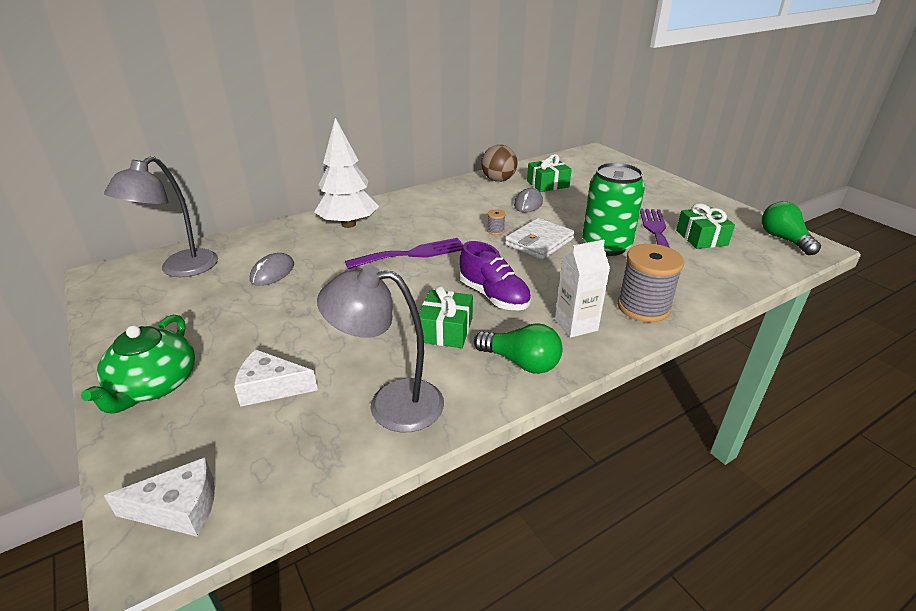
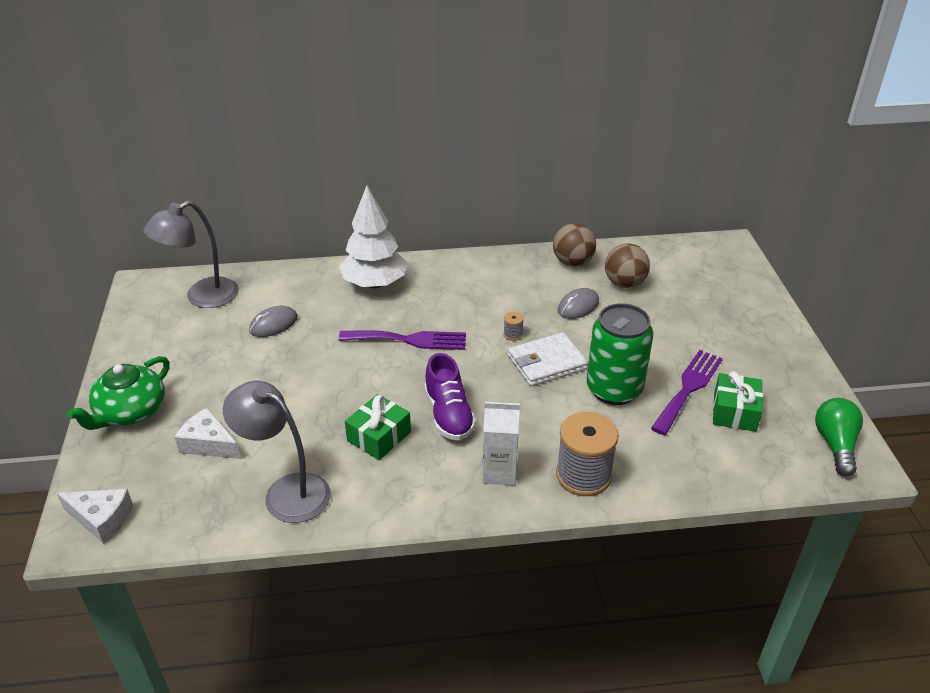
camera: 25 degrees right, 5 degrees up
green light bulb [474,323,563,374] -> none
green gift [527,154,572,192] -> brown ball [605,243,650,288]

